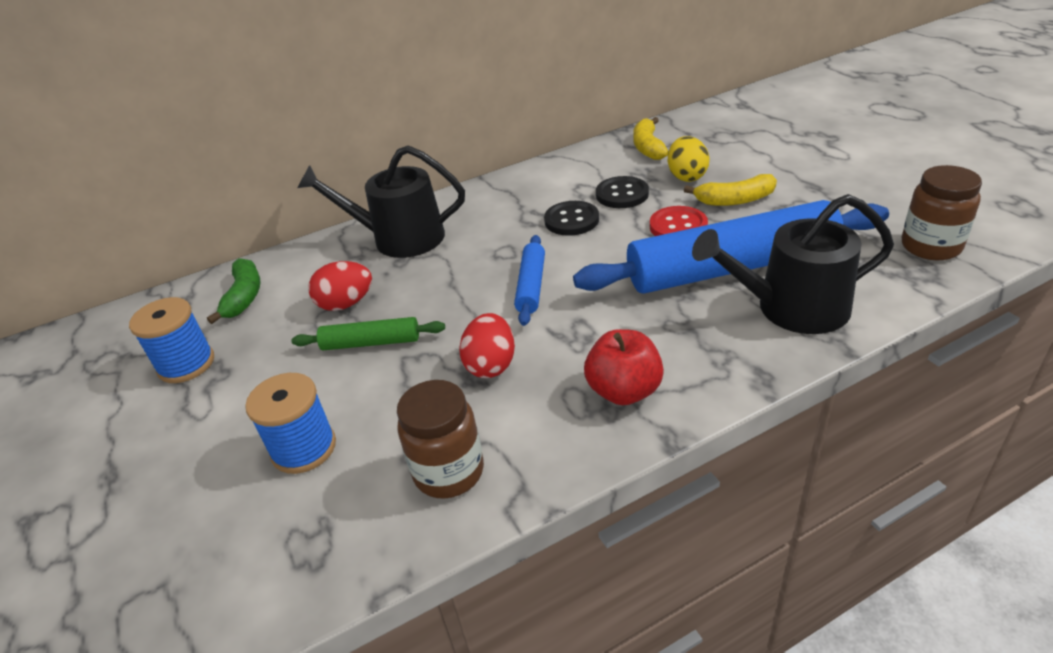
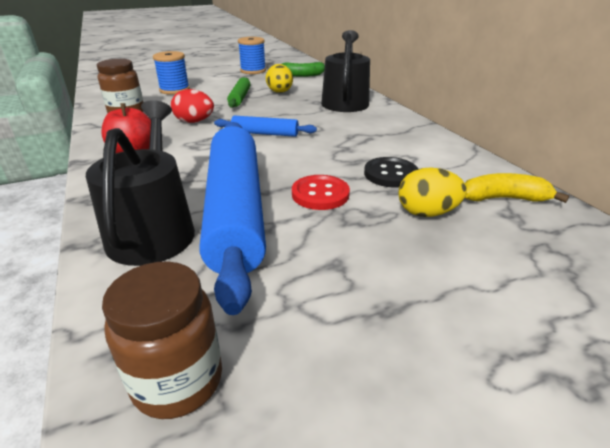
camera: 90 degrees right, 5 degrees down
red egg [308,261,372,311] -> yellow egg [266,64,293,93]
black button [544,201,599,236] -> none
yellow banana [684,174,777,206] -> none

